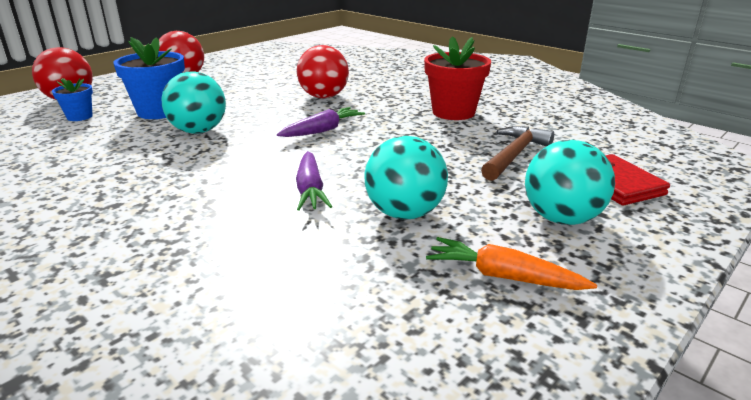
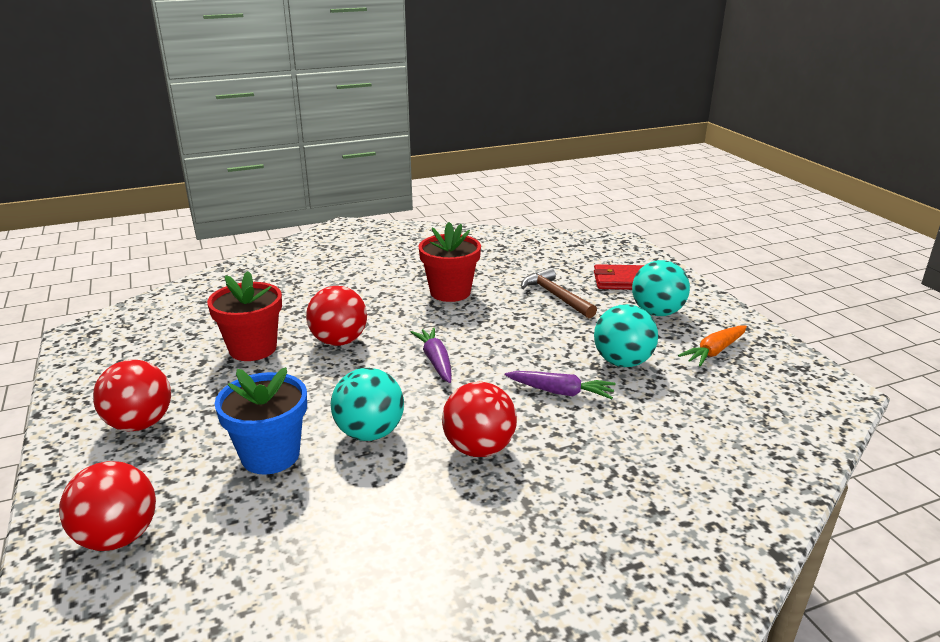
camera: 65 degrees left, 0 degrees up
blue flower pot [52,78,93,121] -> none
none -> red flower pot [207,271,282,361]
none -> red ball [442,382,517,457]

